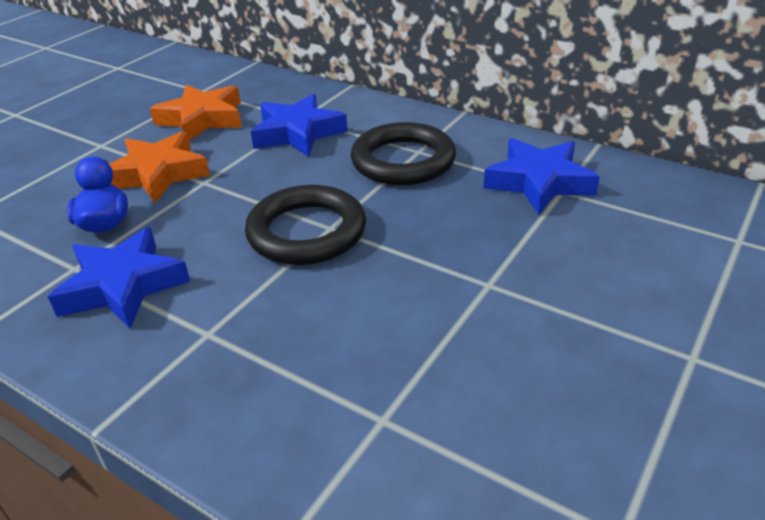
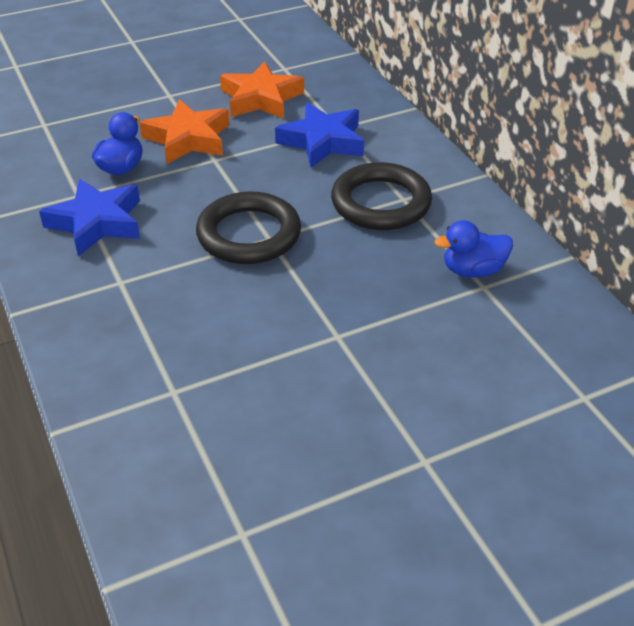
camera: 30 degrees right, 5 degrees up
blue star [484,138,600,214] -> blue duck [435,220,513,278]

